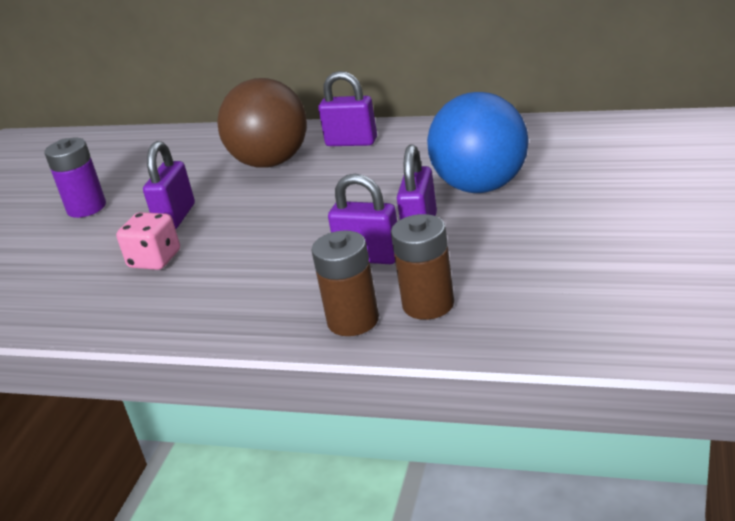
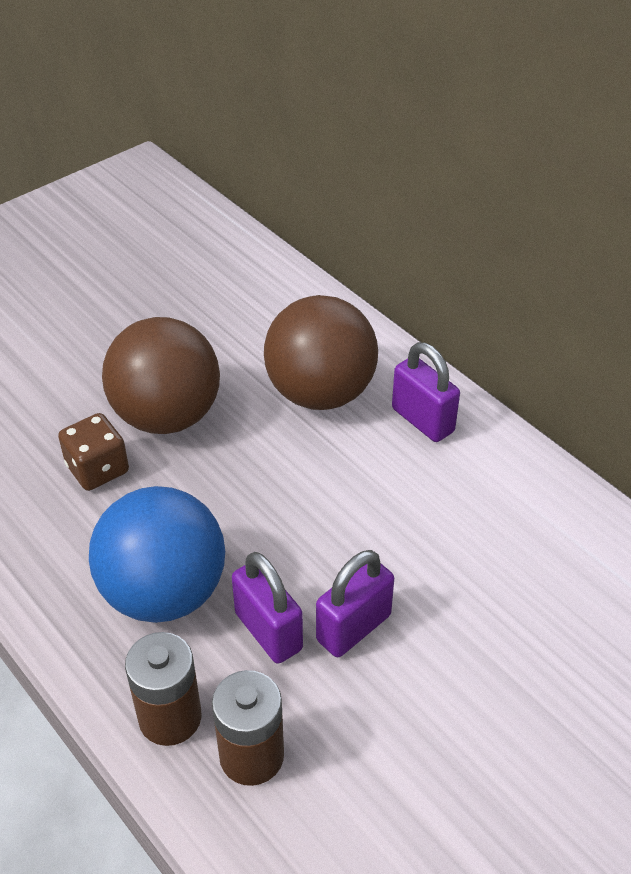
camera: 30 degrees right, 15 degrees up
purple battery [44,138,106,218] -> none
pink dice [116,212,180,270] -> brown dice [58,413,129,491]
purple padlock [143,141,195,229] -> brown ball [102,317,220,434]
blue ball [427,92,529,193] -> blue ball moved to [89,486,225,623]

